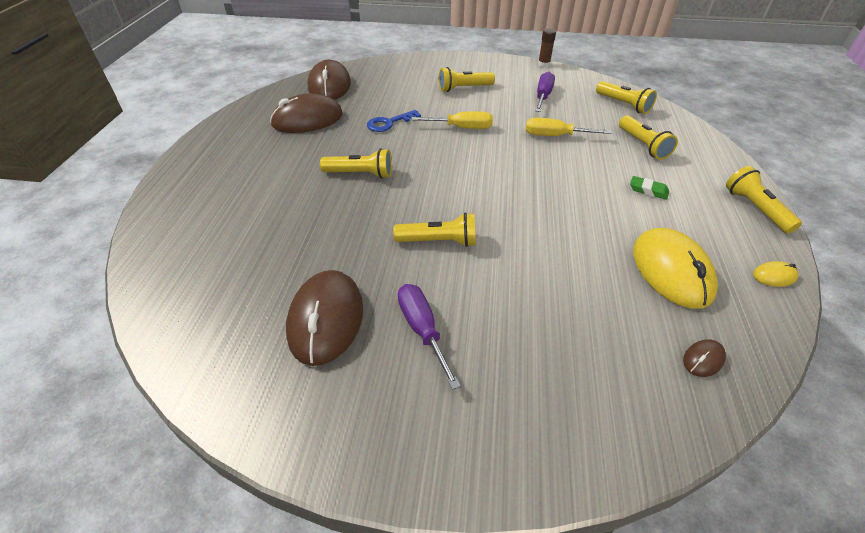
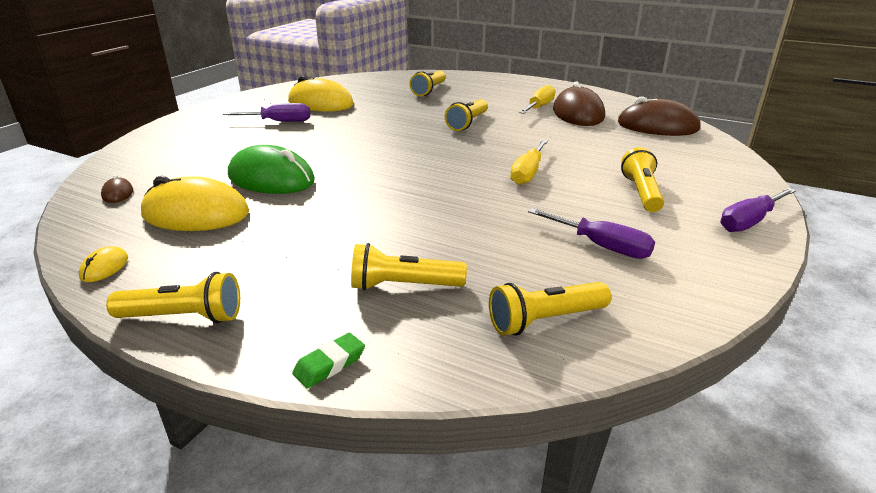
camera: 110 degrees right, 15 degrees down
brown mouse [286,270,363,366] -> yellow mouse [288,76,353,111]
blue key [367,110,421,132] -> none
yellow flashlight [393,213,476,247] -> yellow flashlight moved to [409,71,446,96]
yellow screwdriver [526,117,611,136] -> yellow screwdriver moved to [519,85,555,114]
brown glue stick [538,28,556,67] -> none
green eraser [630,176,669,200] -> green eraser moved to [292,333,365,389]
none -> green mouse [228,145,315,194]
none -> purple screwdriver [720,188,796,232]

